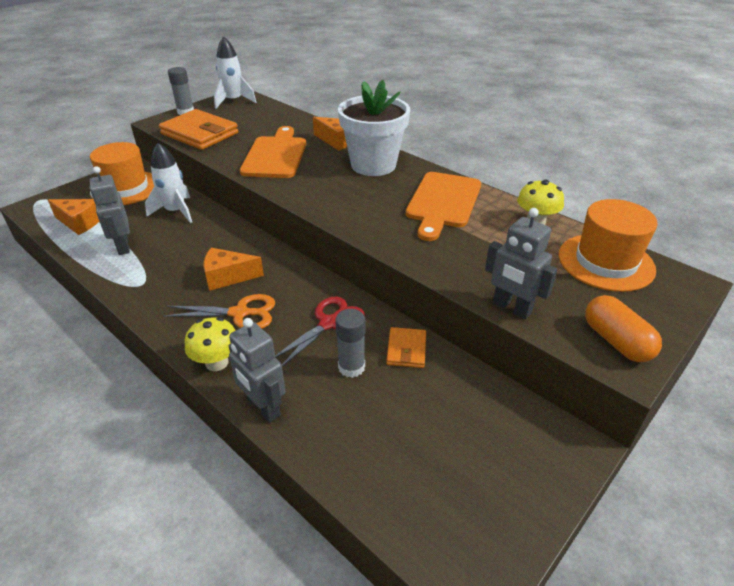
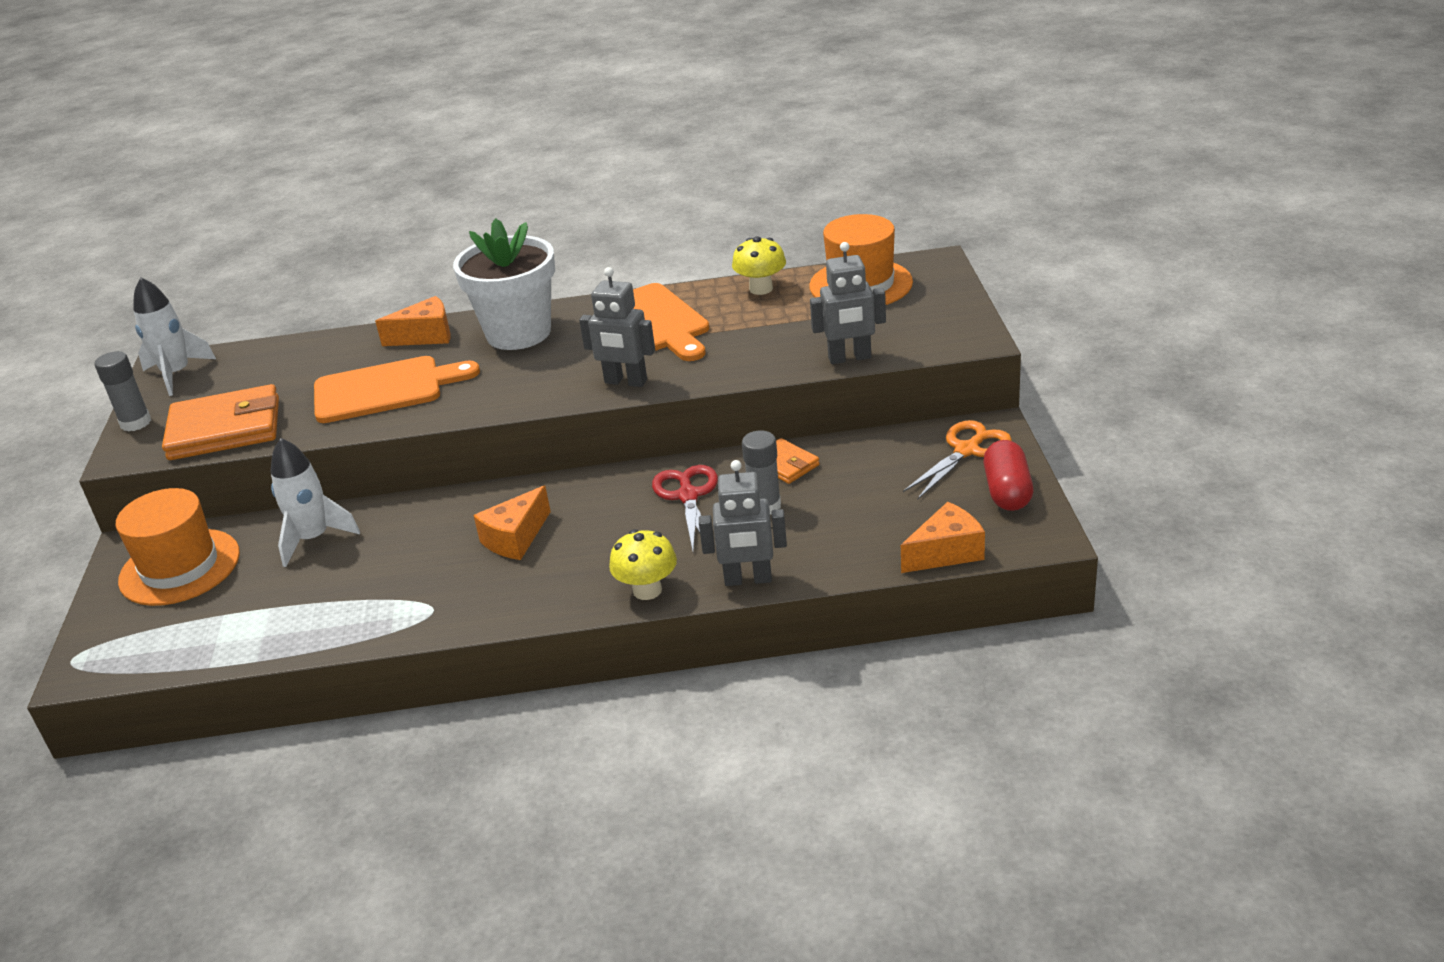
camera: 45 degrees left, 5 degrees down
orange cheese [48,199,99,235] -> orange cheese moved to [901,502,985,573]
grey robot [90,166,130,255] -> grey robot moved to [579,267,655,387]
orange scissors [163,294,275,329] -> orange scissors moved to [903,420,1012,499]
orange cutting board [240,126,306,178] -> orange cutting board turned 120 degrees clockwise [314,356,480,423]
orange capsule [585,295,662,362] -> none
none -> red capsule [983,440,1033,511]

